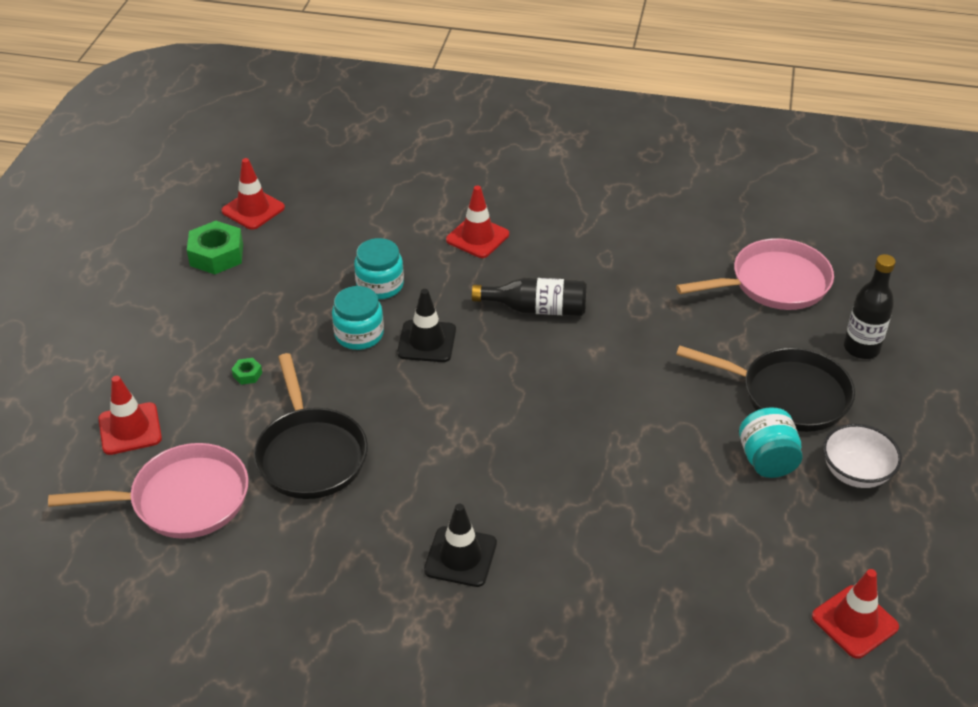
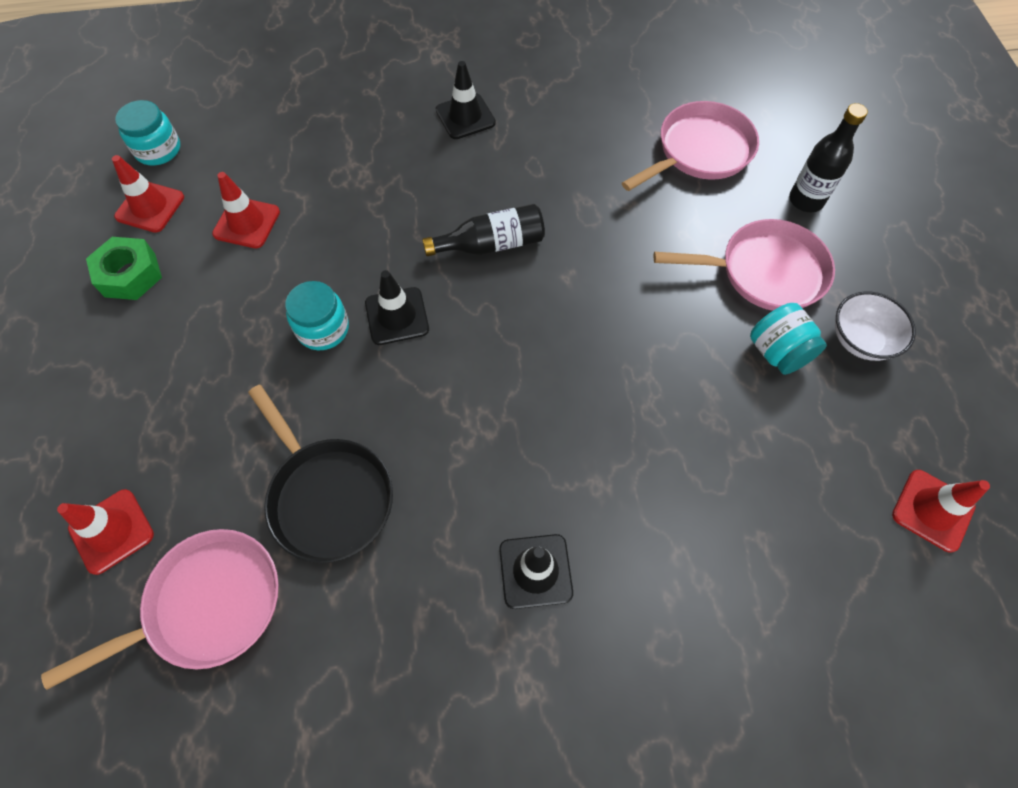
camera: 20 degrees left, 20 degrees up
green nut [232,358,262,385] -> none
turquoise jar [354,238,404,299] -> turquoise jar moved to [115,100,180,165]
red traffic cone [446,186,509,258] -> red traffic cone moved to [212,172,280,248]
black pan [676,345,855,432] -> pink pan [654,219,835,311]
none -> black traffic cone [436,61,496,139]

